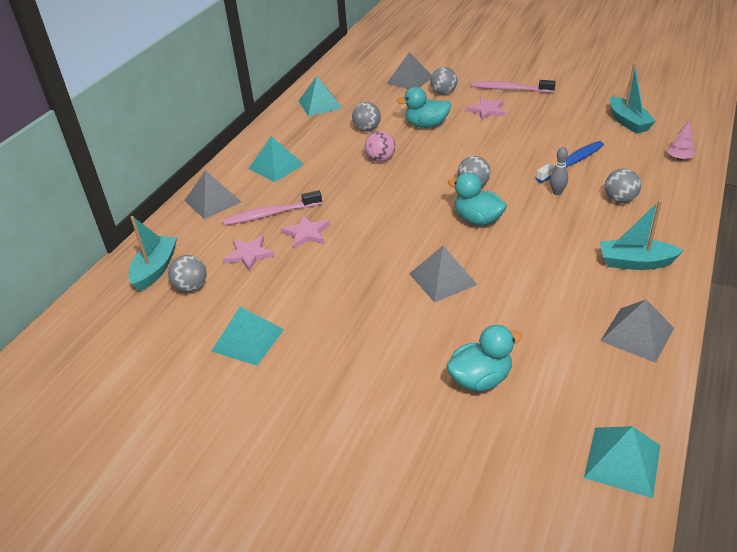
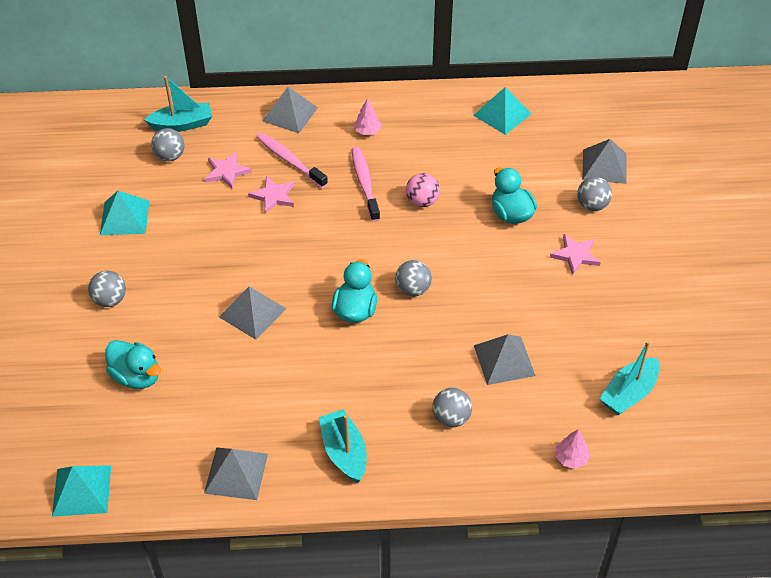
camera: 60 degrees right, 10 degrees up
turquoise pyramid [248,136,304,182] -> pink tree [354,99,382,135]
grey ball [352,102,381,131] -> grey ball moved to [88,271,126,307]
pink toothbrush [472,80,556,93] -> pink toothbrush moved to [352,147,380,222]
blue toothbrush [536,141,604,183] -> grey pyramid [474,334,536,385]
grey bowling pin [550,147,568,195] -> none

